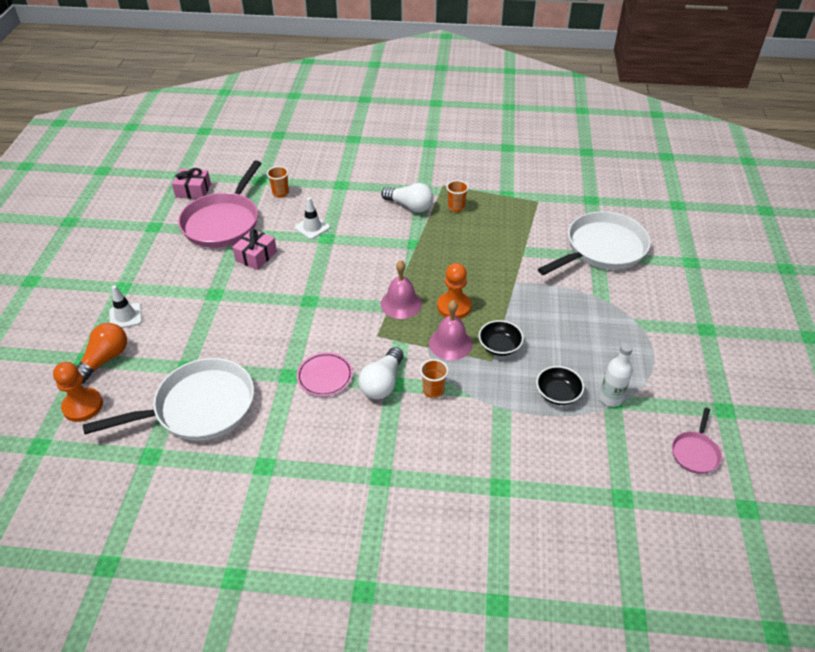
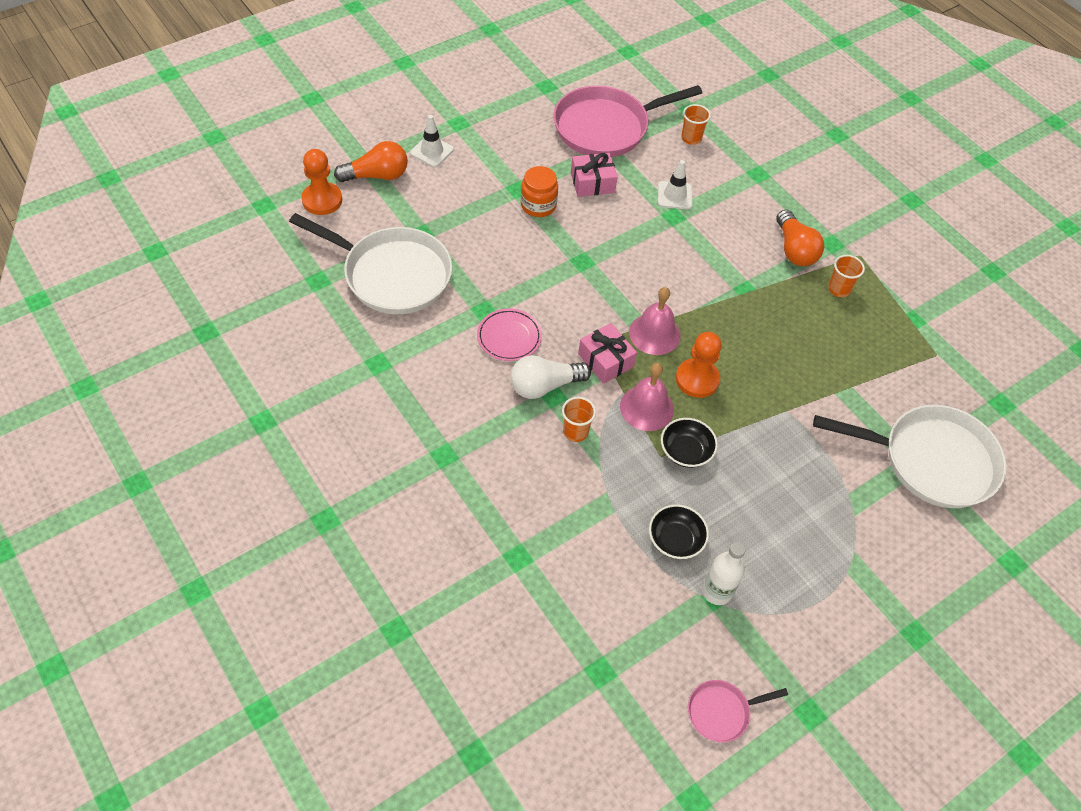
camera: 45 degrees right, 10 degrees up
pink gift [172,168,211,199] -> pink gift moved to [578,323,637,384]
white light bulb [381,183,433,212] -> orange light bulb [777,210,824,266]
none -> orange jar [521,166,558,217]

